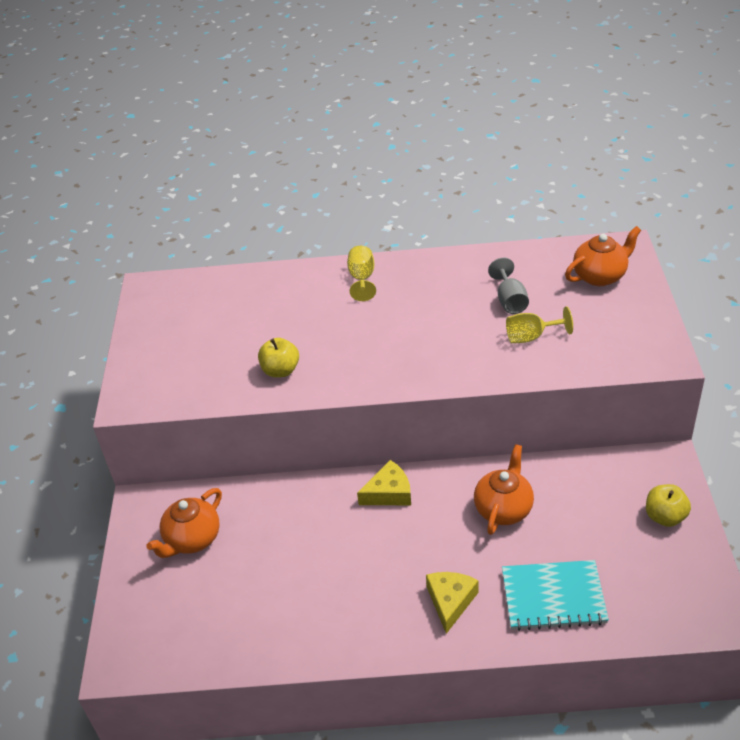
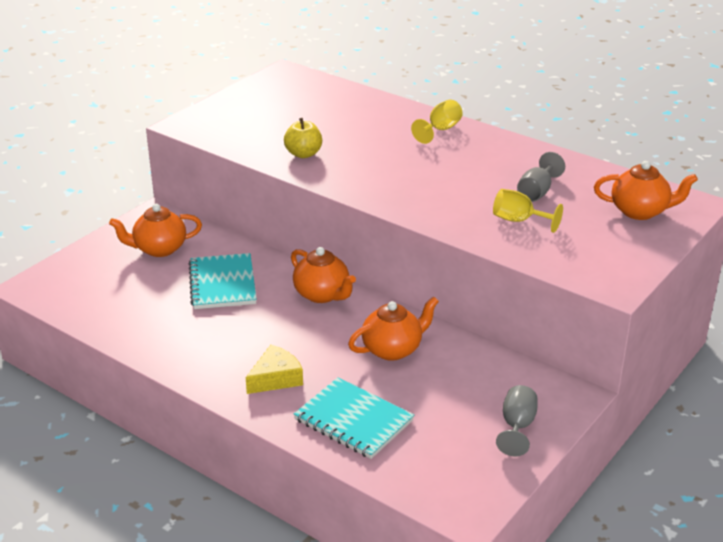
camera: 35 degrees right, 10 degrees down
yellow cheese [357,460,411,505] -> orange teapot [291,247,356,303]
yellow apple [646,484,691,527] -> grey goblet [496,385,538,456]
none -> turquoise notebook [189,253,257,309]

